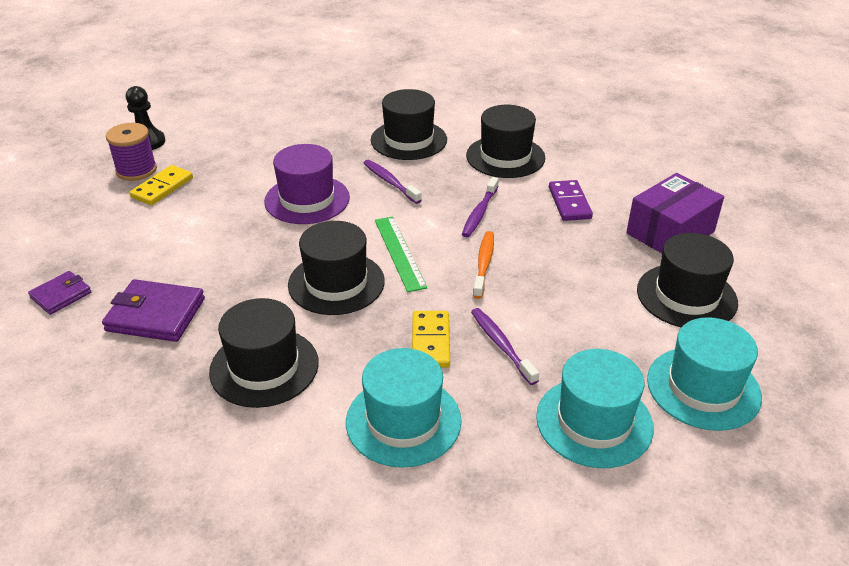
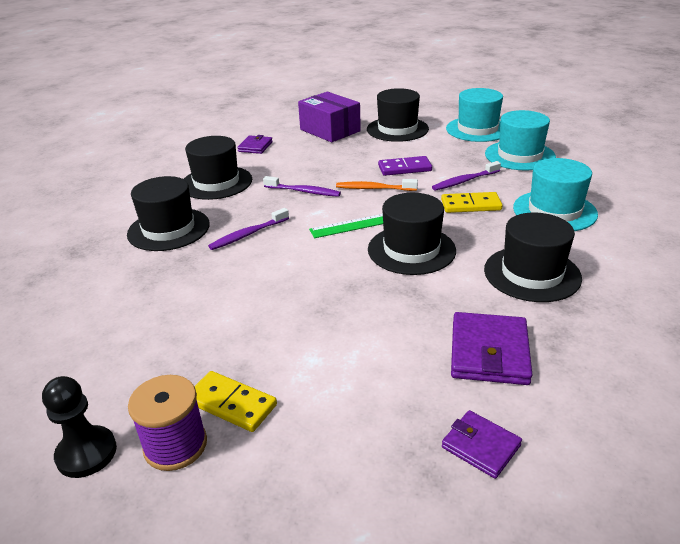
camera: 90 degrees left, 5 degrees down
purple hat [264,144,350,224] -> none
purple domino [549,180,593,221] -> purple domino moved to [378,156,432,176]
none -> purple wallet [237,135,273,154]

